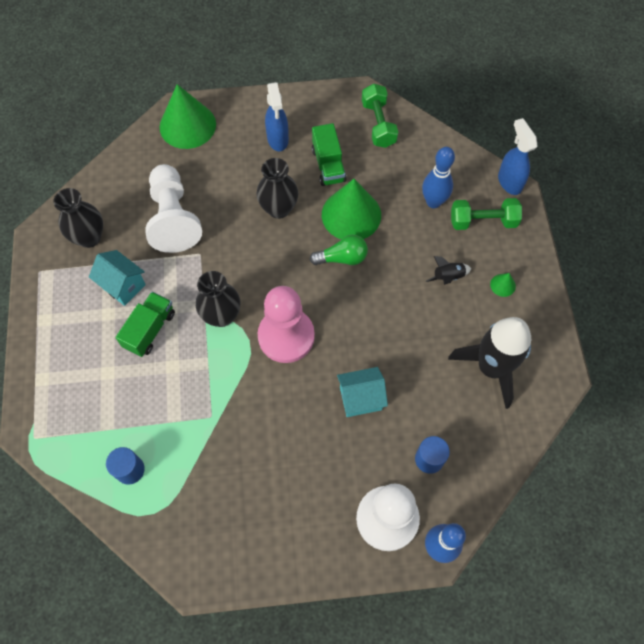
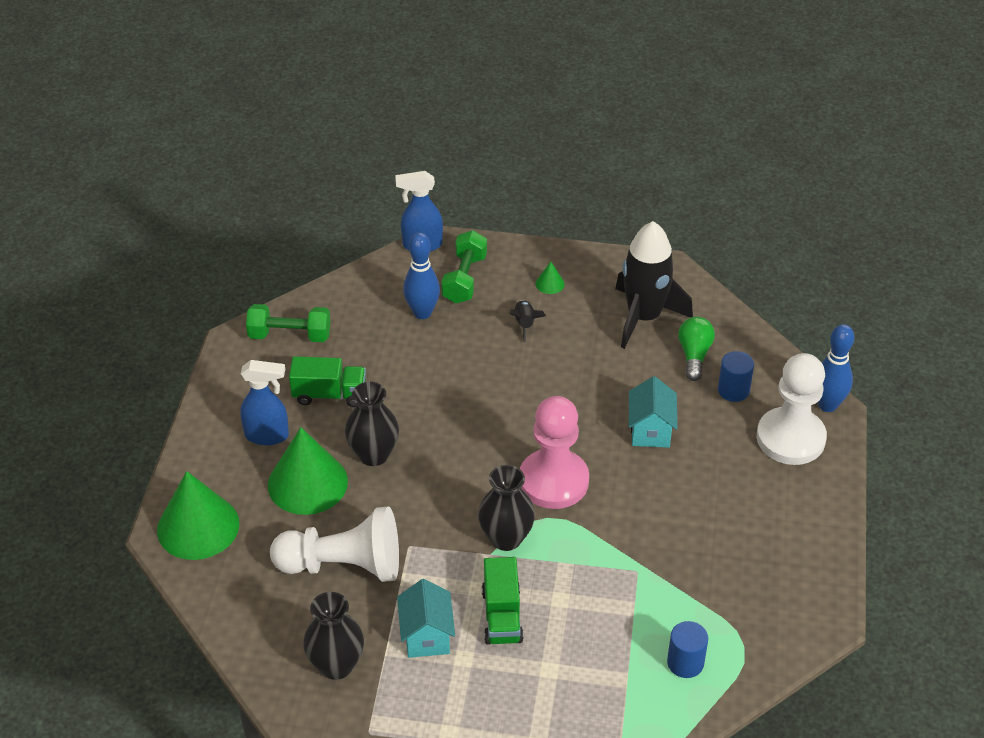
camera: 75 degrees left, 20 degrees down
turquoise house [89,250,146,306] -> turquoise house turned 60 degrees counterclockwise [397,579,455,658]
green truck [115,292,175,357] -> green truck turned 135 degrees counterclockwise [482,557,524,645]
green light bulb [310,235,368,265] -> green light bulb moved to [678,316,715,381]
green cone [322,179,381,240] -> green cone moved to [268,427,348,515]

